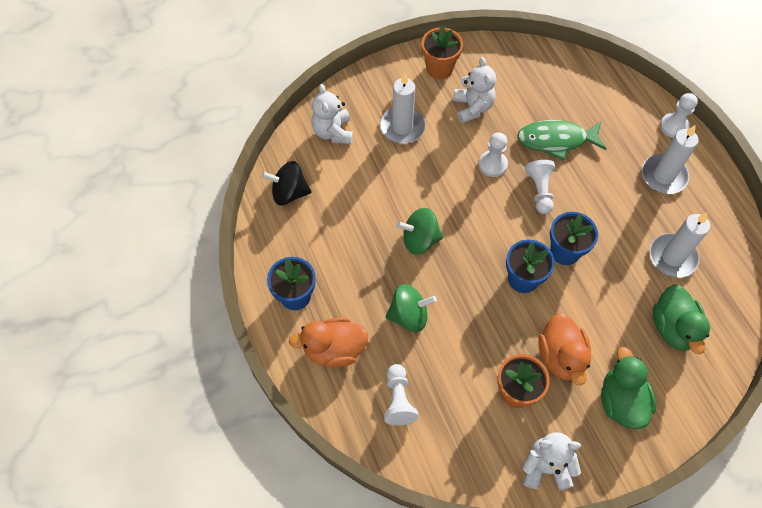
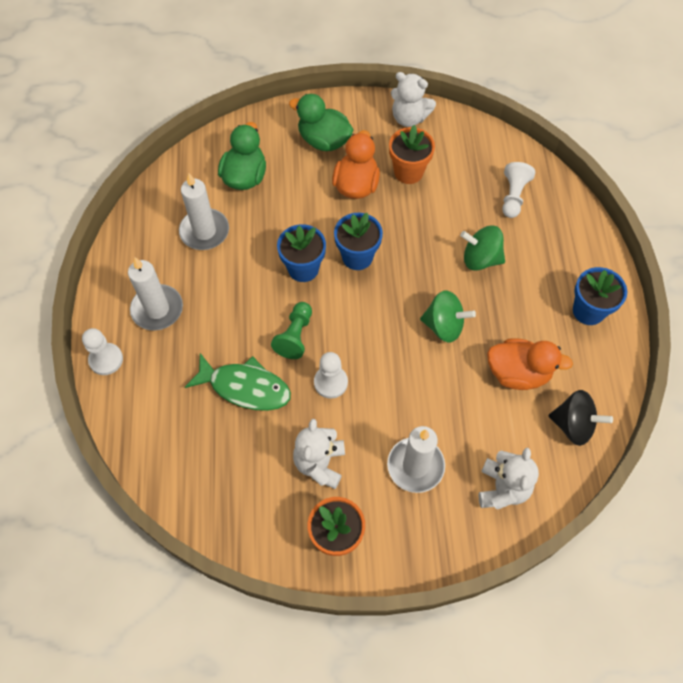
camera: 160 degrees left, 0 degrees up
orange duck [289,317,369,368] -> orange duck moved to [487,338,573,390]
white pawn [525,160,555,214] -> green pawn [271,302,312,359]
green duck [601,347,656,429] -> green duck turned 105 degrees clockwise [289,94,354,151]

